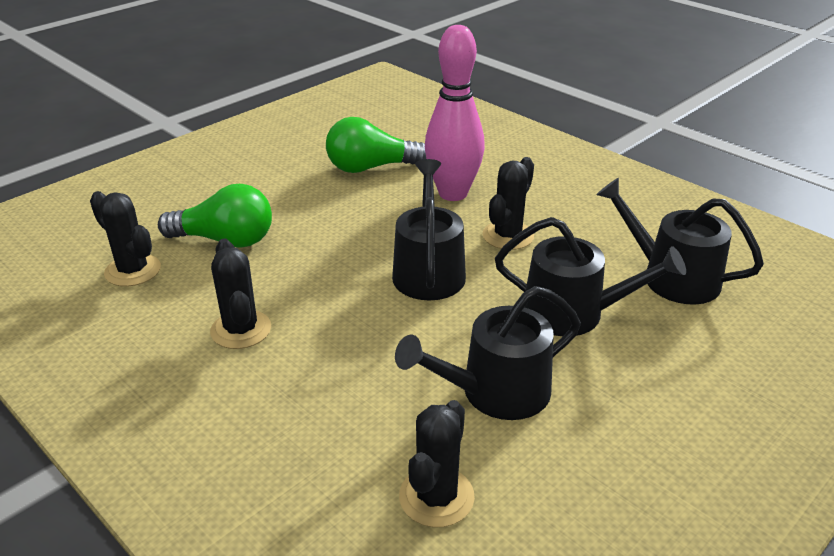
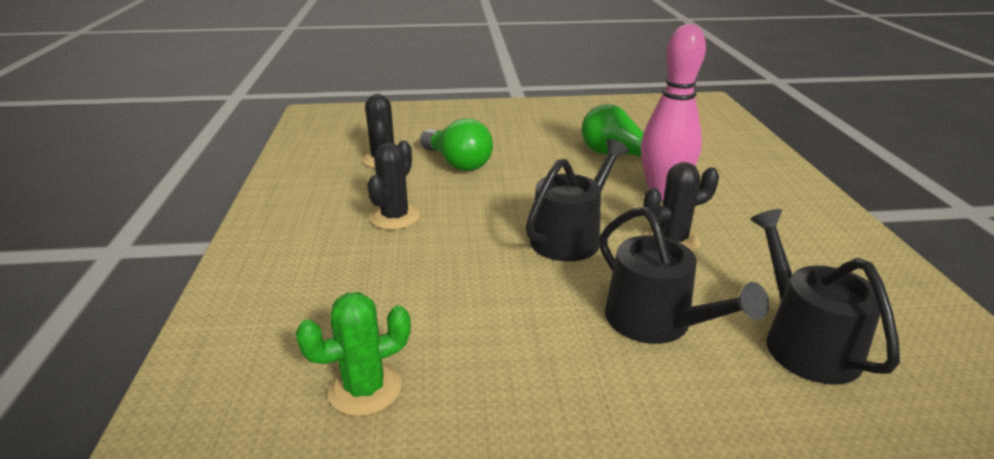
camera: 40 degrees right, 5 degrees down
black watering can [395,286,581,420] -> none
black cactus [399,400,475,527] -> green cactus [296,292,411,416]

